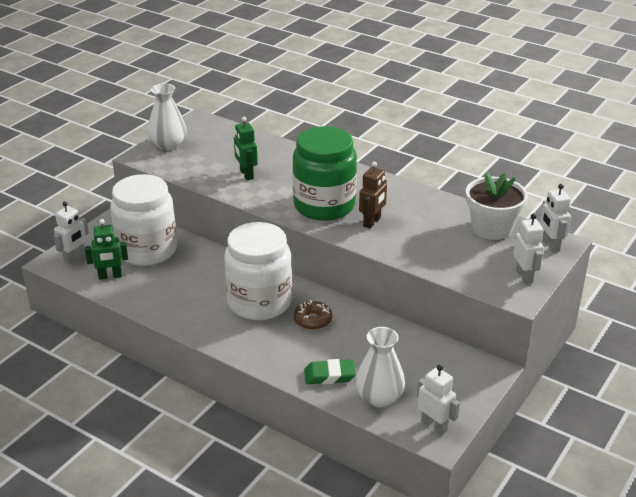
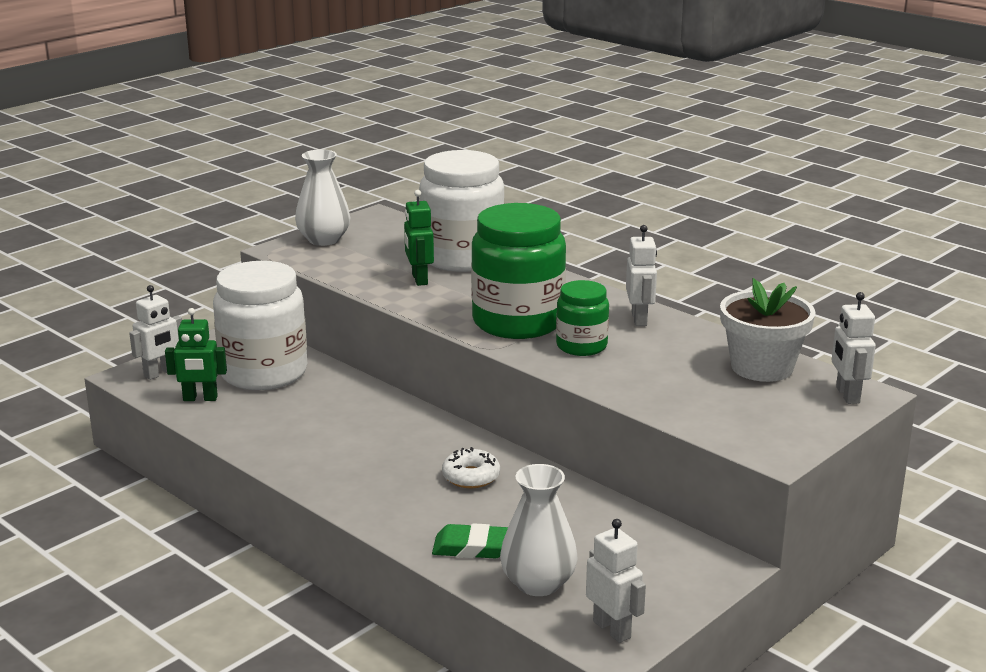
camera: 10 degrees right, 10 degrees down
white jar [224,222,292,320] -> white jar moved to [419,150,504,272]
brown donut [294,300,332,330] -> white donut [442,447,500,488]
brown robot [359,162,387,229] -> green jar [556,280,609,356]
white robot [513,213,544,284] -> white robot moved to [626,225,657,326]

